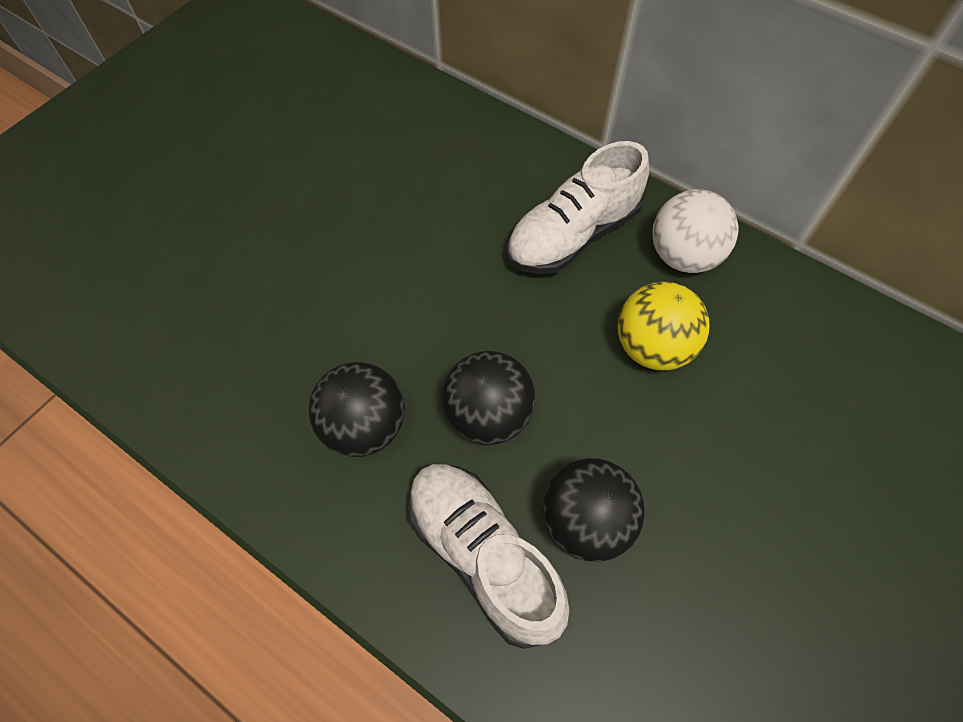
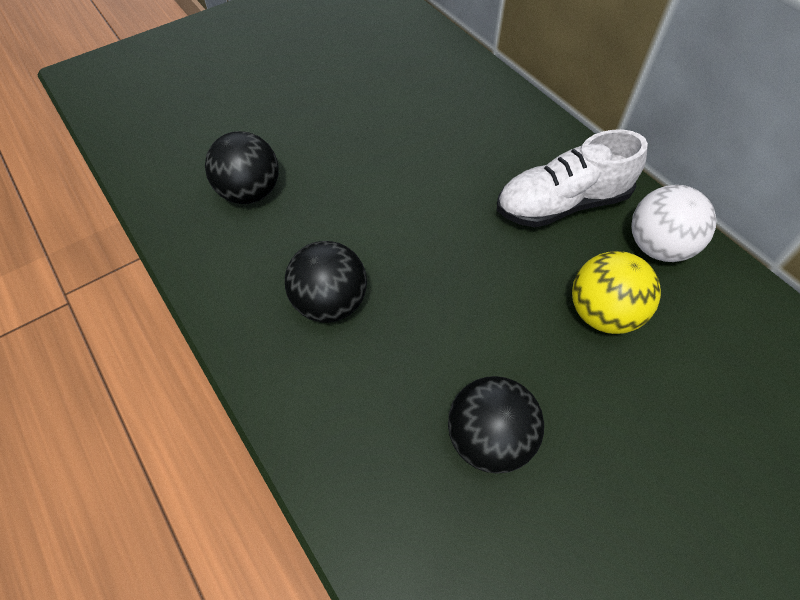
camera: 20 degrees right, 5 degrees down
white shoe [408,464,569,649] -> none
black ball [442,351,536,445] -> black ball moved to [205,131,279,204]

